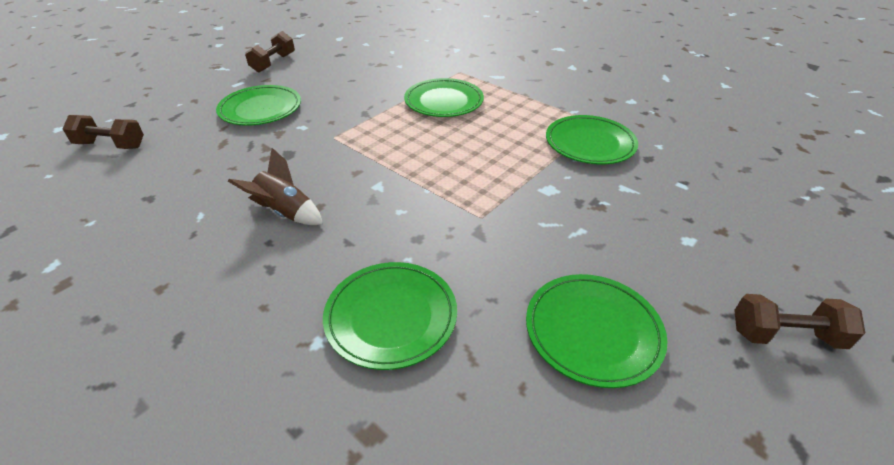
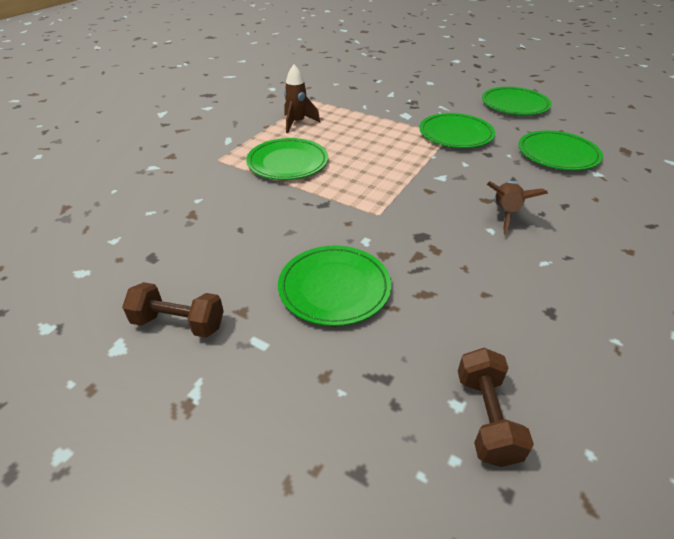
camera: 100 degrees left, 0 degrees up
green plate [546,115,638,164] -> green plate moved to [419,113,495,148]
brown dumbbell [734,294,865,349] -> none
none -> brown rocket [284,64,320,133]

